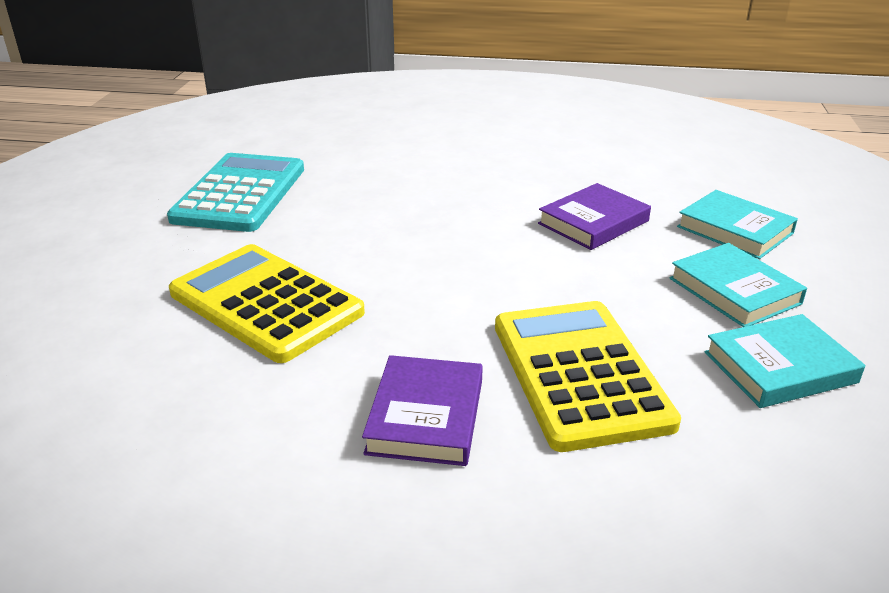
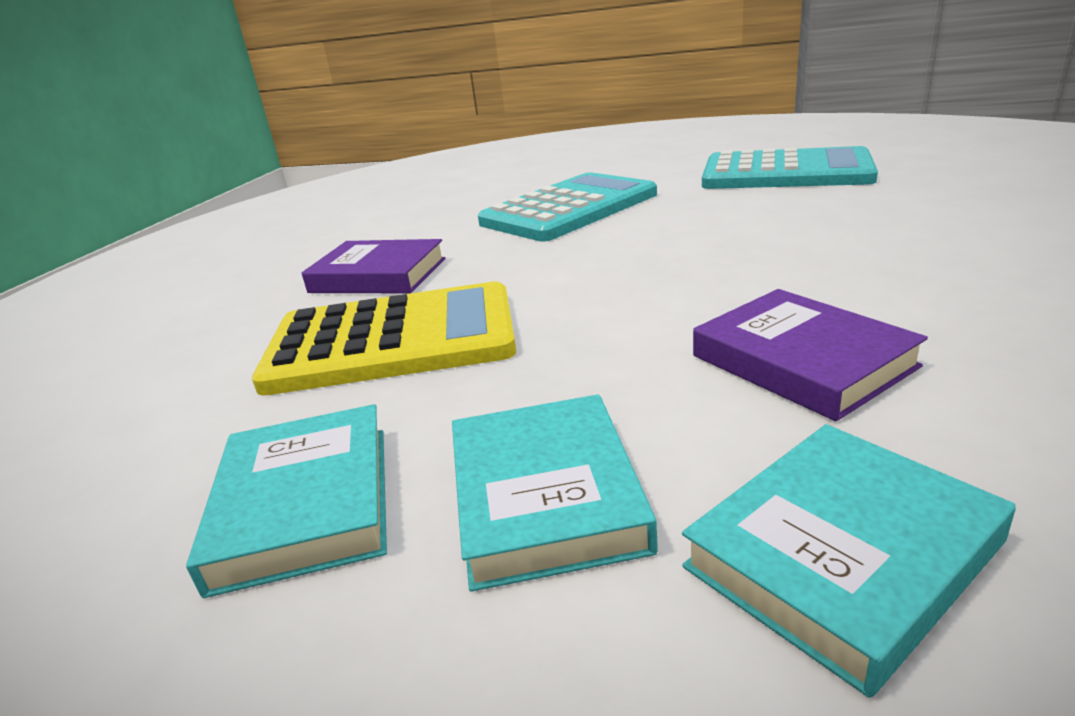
camera: 100 degrees right, 5 degrees down
yellow calculator [169,244,365,363] -> turquoise calculator [478,172,657,241]
turquoise book [669,243,807,327] -> turquoise book turned 75 degrees counterclockwise [452,394,658,592]

